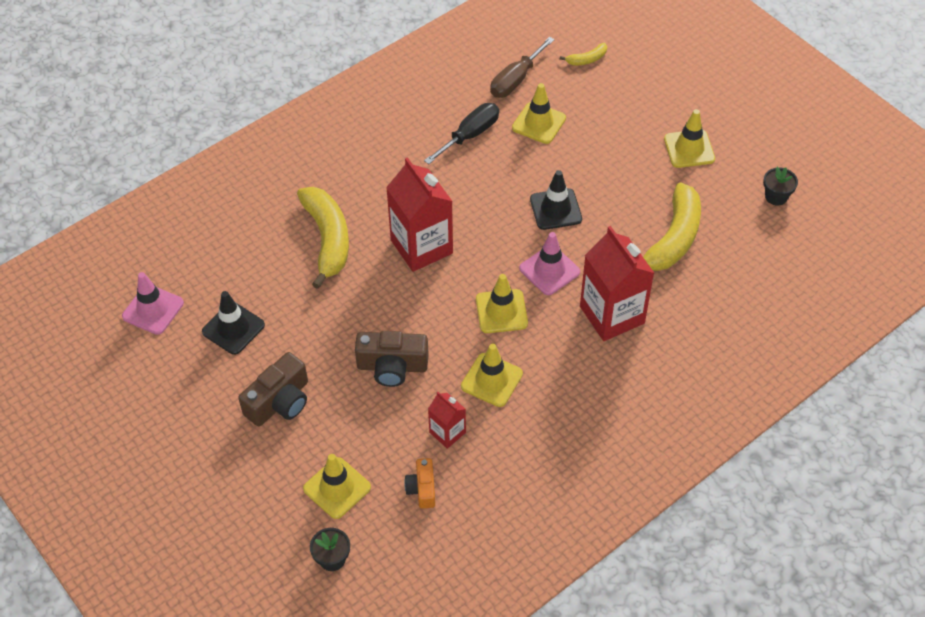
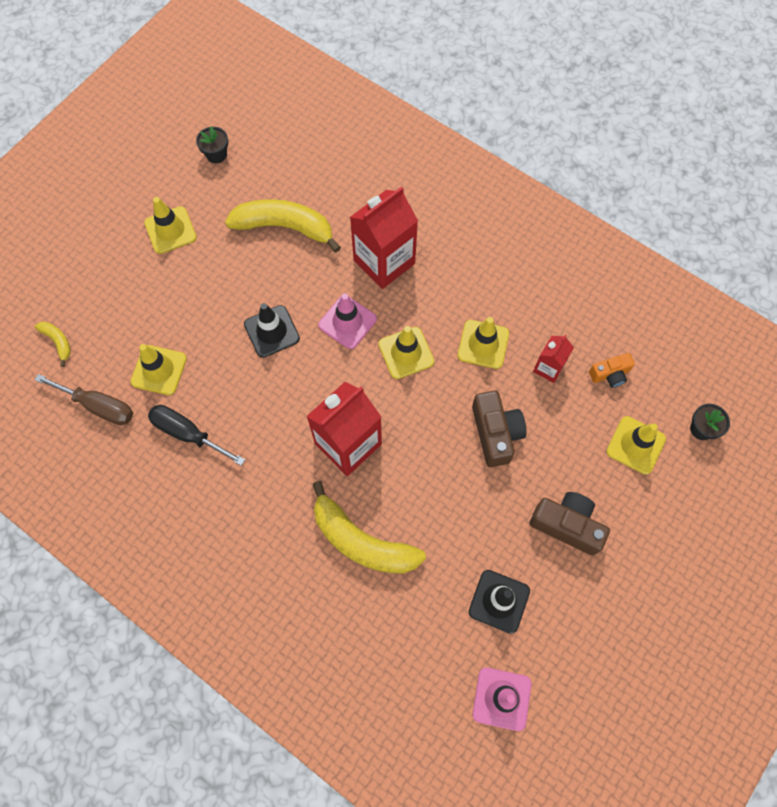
camera: 105 degrees left, 15 degrees up
yellow banana [297,187,349,289] -> yellow banana turned 120 degrees counterclockwise [313,481,426,574]

